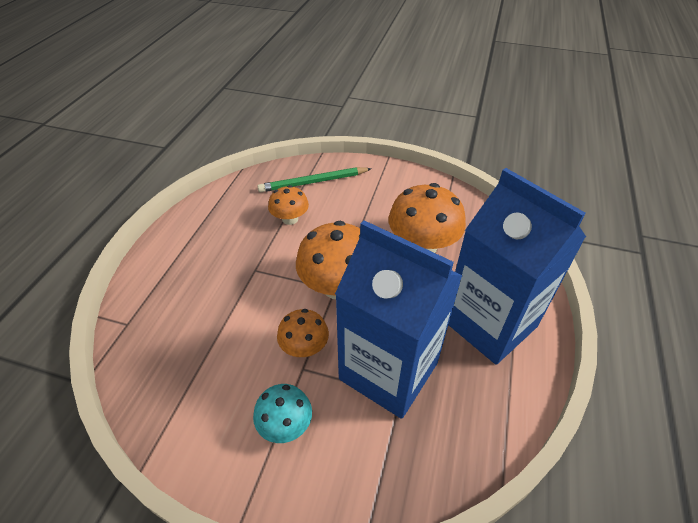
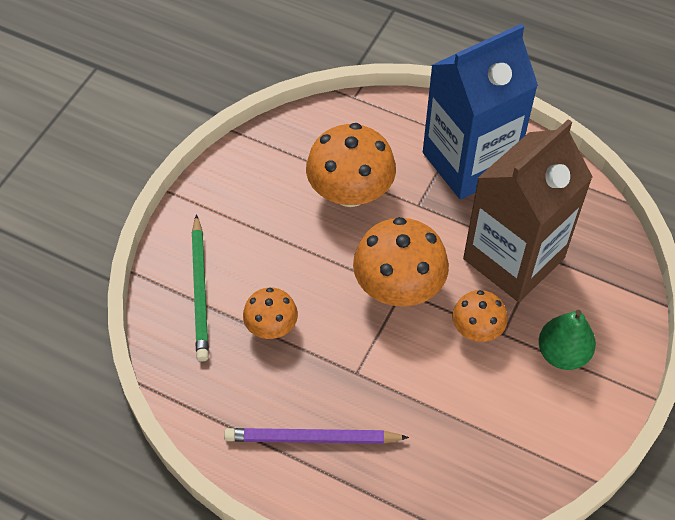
camera: 80 degrees left, 10 degrees up
turquoise mushroom [253,384,312,443] -> green pear [539,310,596,370]
blue carton [335,220,463,419] -> brown carton [463,119,593,302]
none -> purple pencil [224,428,409,444]

